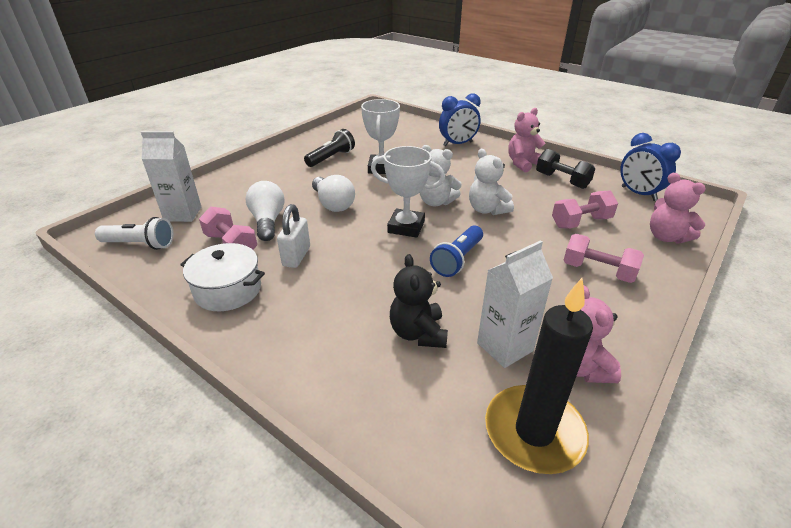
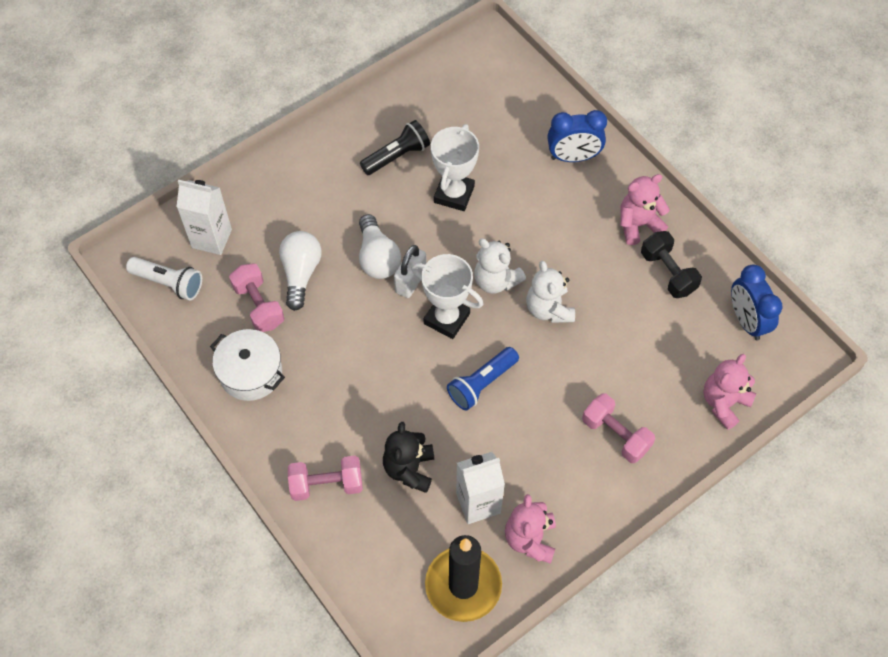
camera: 15 degrees right, 25 degrees up
white padlock [277,204,310,268] -> white padlock moved to [394,245,426,298]
pink dumbbell [552,190,618,229] -> pink dumbbell moved to [288,456,363,501]
pink teddy bear [650,173,706,243] -> pink teddy bear turned 60 degrees clockwise [703,354,756,430]

